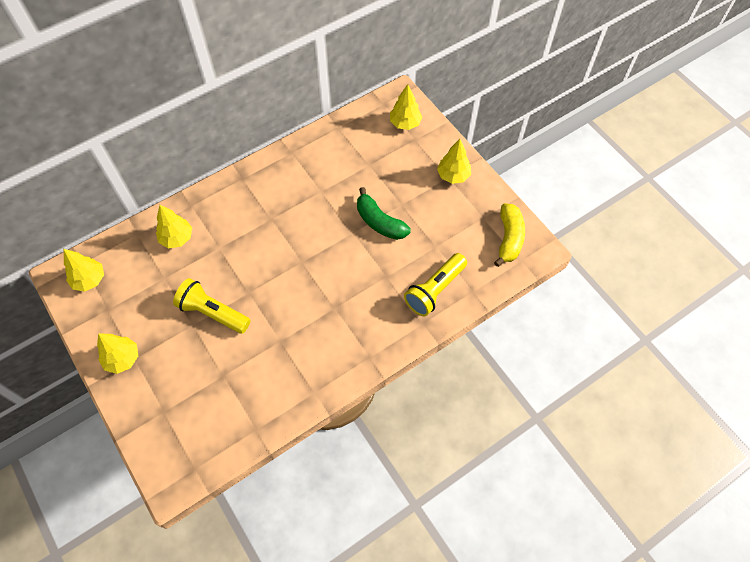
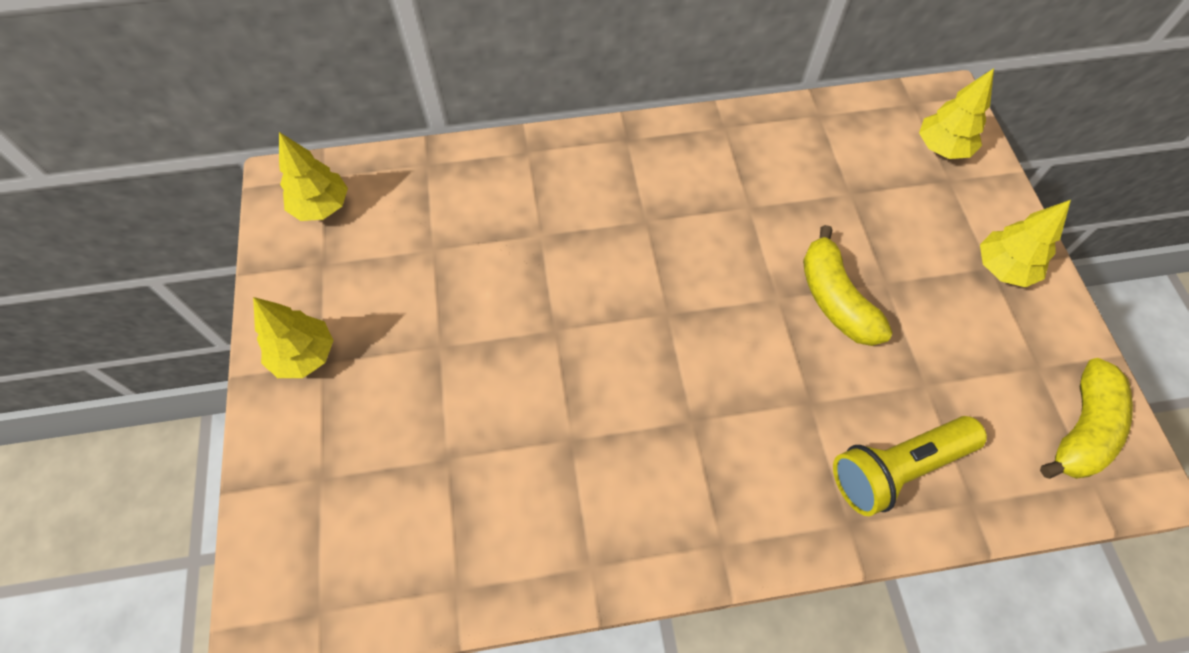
camera: 25 degrees right, 0 degrees up
yellow tree [156,205,192,248] -> none
yellow flashlight [173,278,251,334] -> none
green banana [357,187,411,240] -> yellow banana [803,225,893,346]

